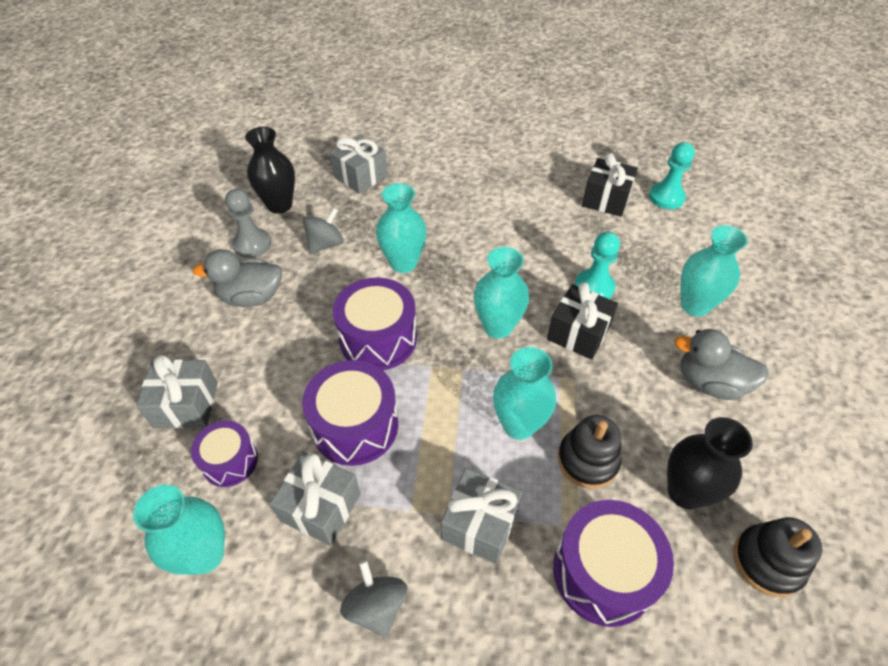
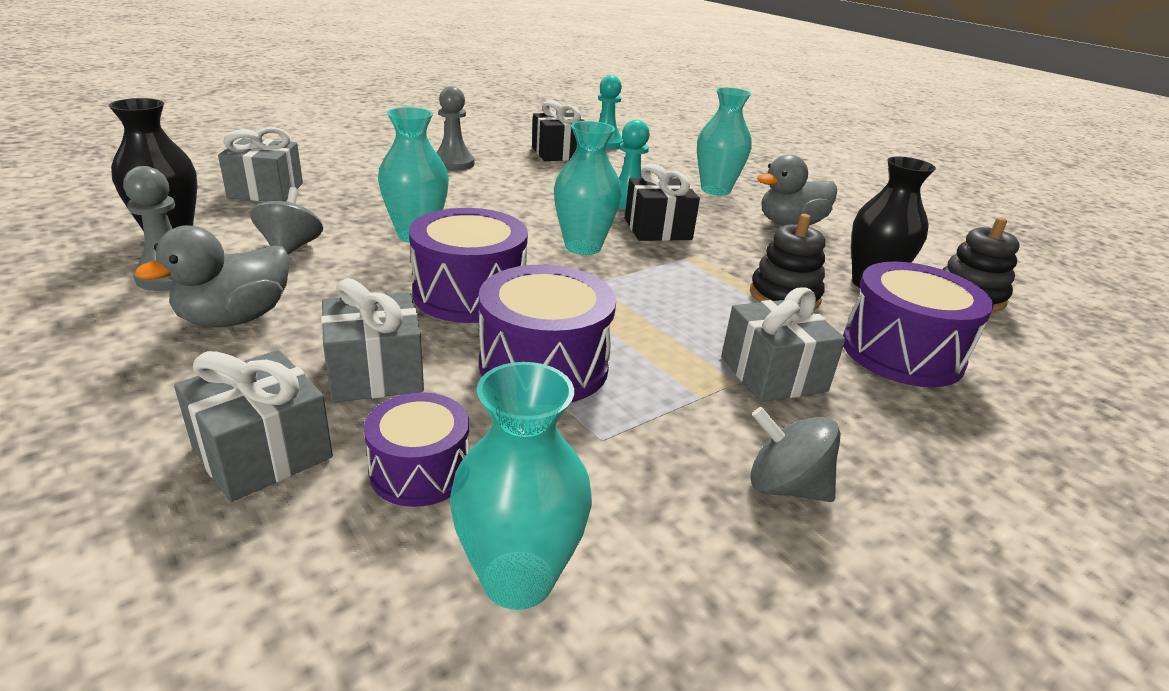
camera: 45 degrees left, 20 degrees down
grey gift [270,452,361,546] -> grey gift moved to [321,278,424,403]
turquoise vase [493,347,556,440] -> none
none -> grey pawn [437,86,474,171]

